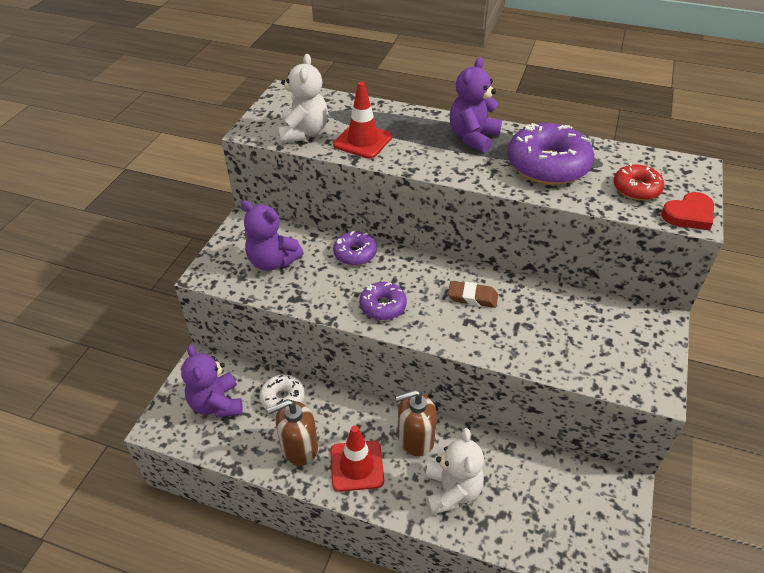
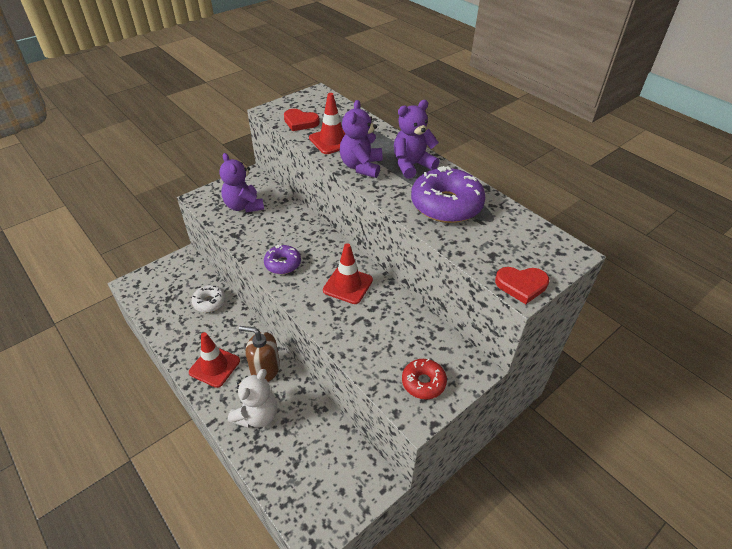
camera: 30 degrees right, 0 degrees up
purple teddy bear [181,345,243,417] -> purple teddy bear moved to [340,100,383,178]
brown soap dispenser [267,399,318,466] -> none
white teddy bear [278,54,328,143] -> red heart [284,109,320,131]
purple donut [333,231,377,265] -> none
brown eraser [448,281,498,308] -> red traffic cone [323,243,373,304]
red donut [614,163,664,201] -> red donut moved to [402,359,447,399]

